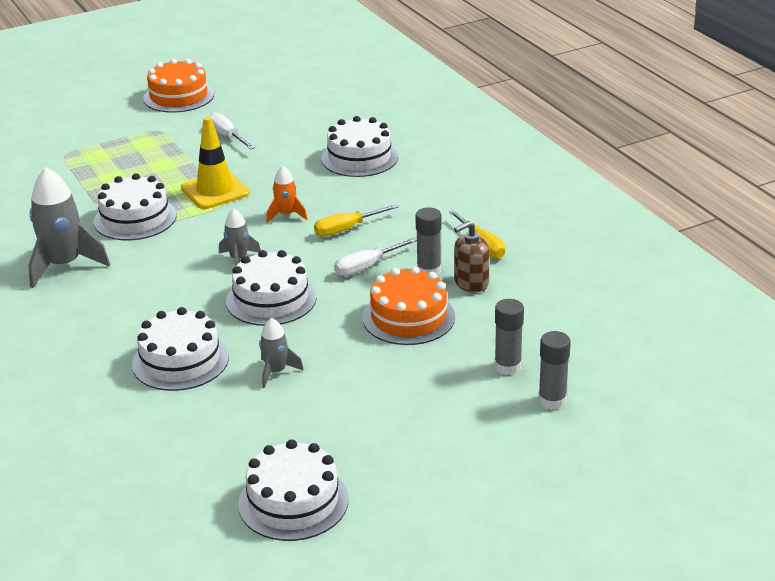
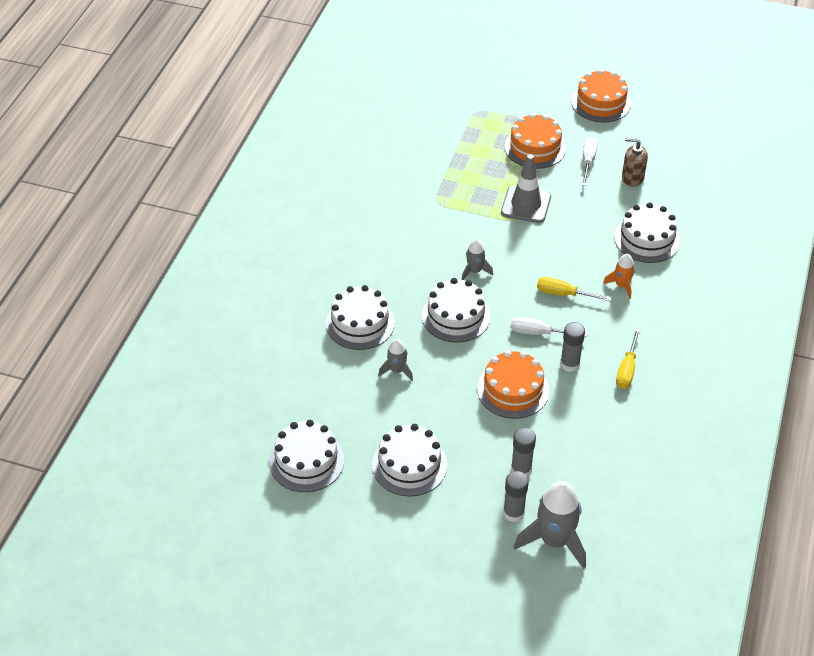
camera: 45 degrees right, 15 degrees up
grey rocket [28,167,110,288] -> grey rocket moved to [514,481,586,569]
white cake [94,173,176,241] -> white cake moved to [372,424,447,496]
yellow traffic cone [181,117,250,209] -> grey traffic cone [501,154,551,223]
orange rocket [266,166,307,223] -> orange rocket moved to [603,254,635,299]
brown soap dispenser [454,221,489,292] -> brown soap dispenser moved to [622,137,648,186]
none -> orange cake [505,113,566,169]

